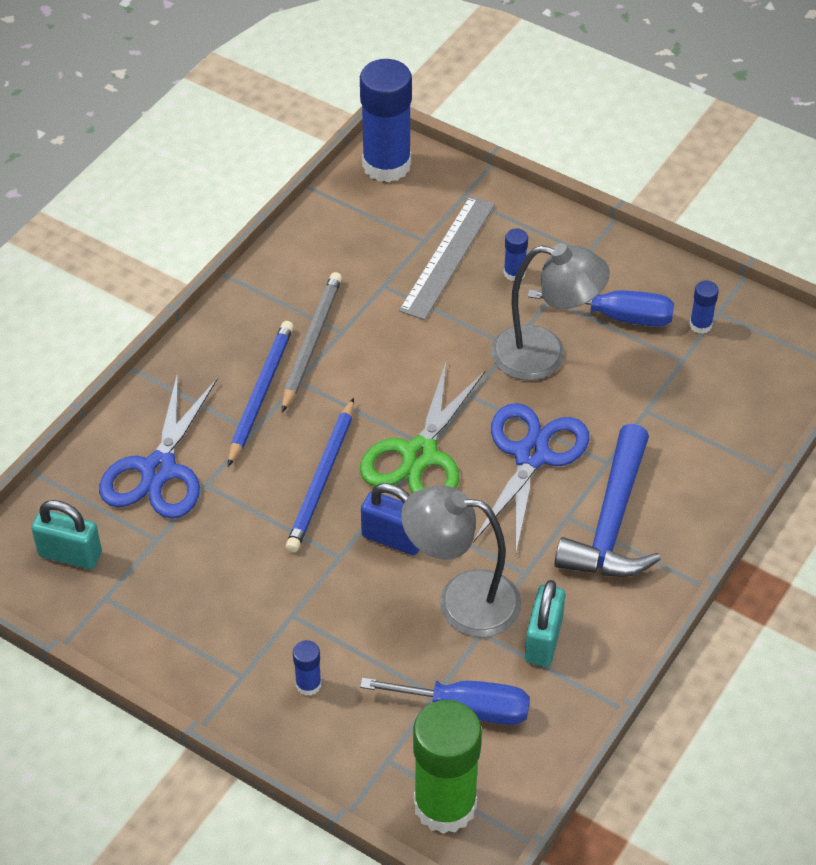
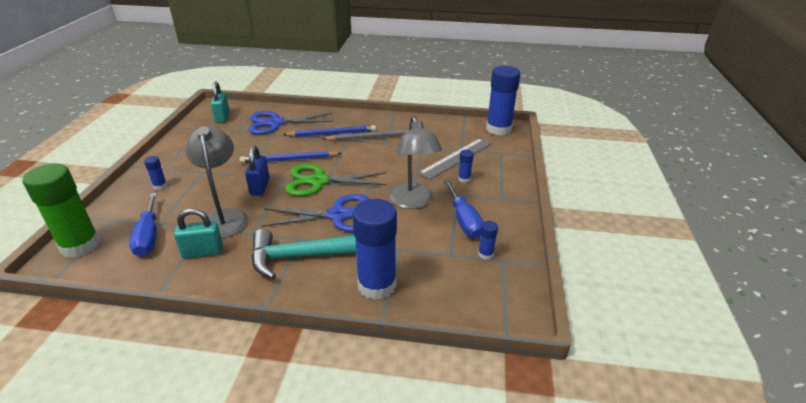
camera: 65 degrees right, 15 degrees down
grey ruler [399,196,495,320] -> grey ruler turned 45 degrees counterclockwise [418,138,492,179]
blue hammer [554,424,661,577] -> turquoise hammer [251,229,356,279]
none -> blue glue stick [352,199,397,300]

